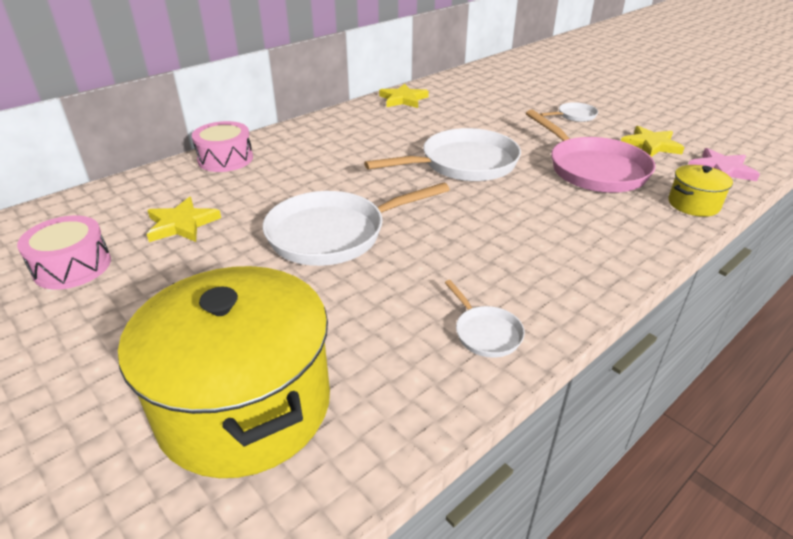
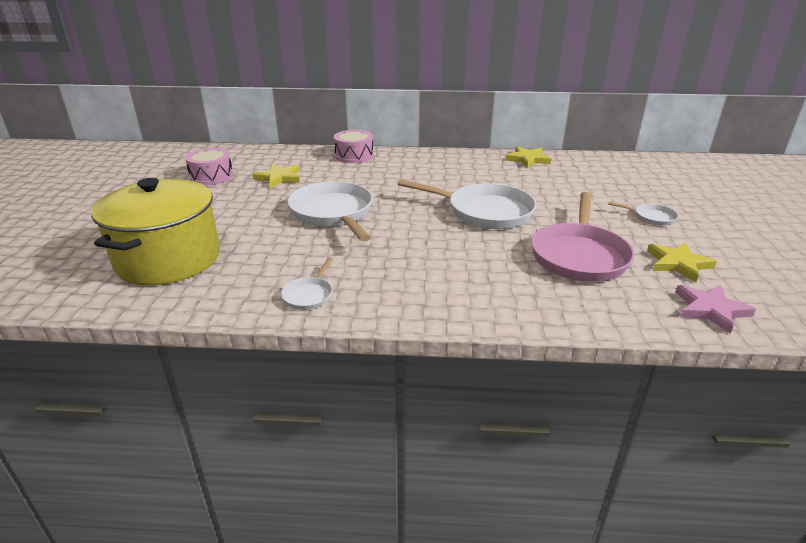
camera: 45 degrees right, 5 degrees down
white pan [263,183,450,266] -> white pan turned 45 degrees clockwise [288,181,373,241]
yellow pot [669,165,733,217] -> none

